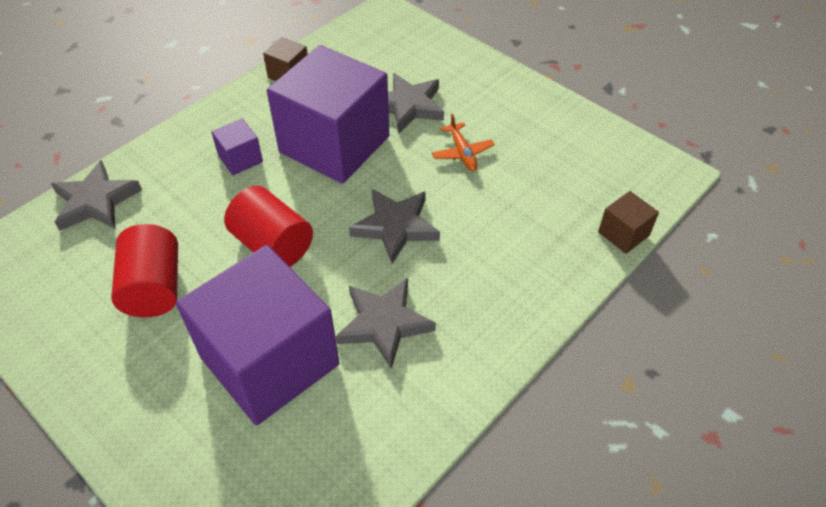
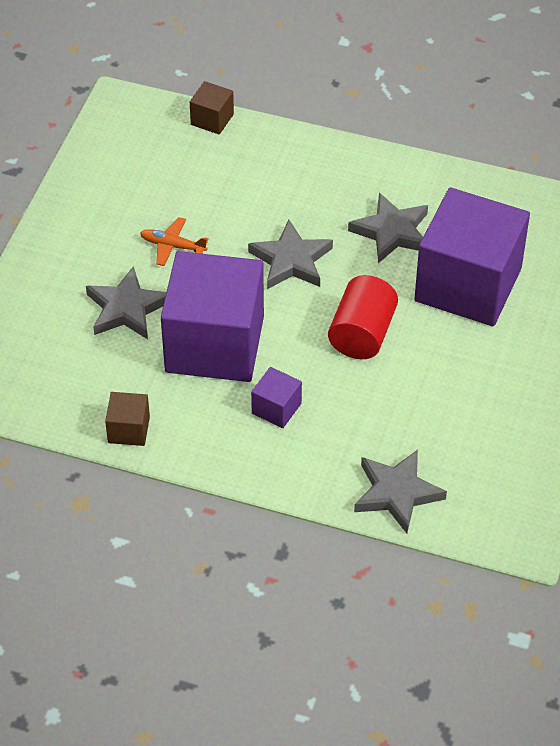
camera: 115 degrees left, 0 degrees up
red cylinder [111,224,178,317] -> none
orange plane [432,113,495,171] -> orange plane turned 120 degrees counterclockwise [140,217,209,266]

